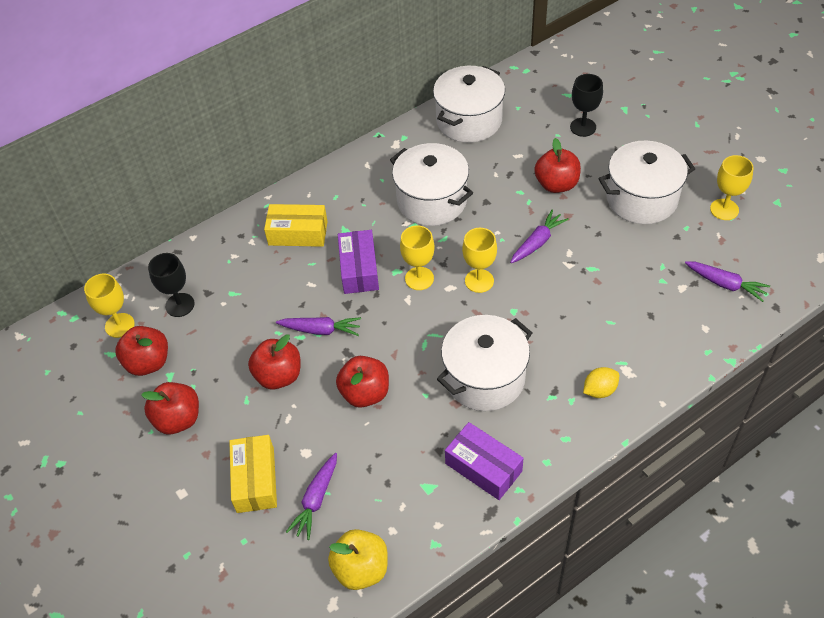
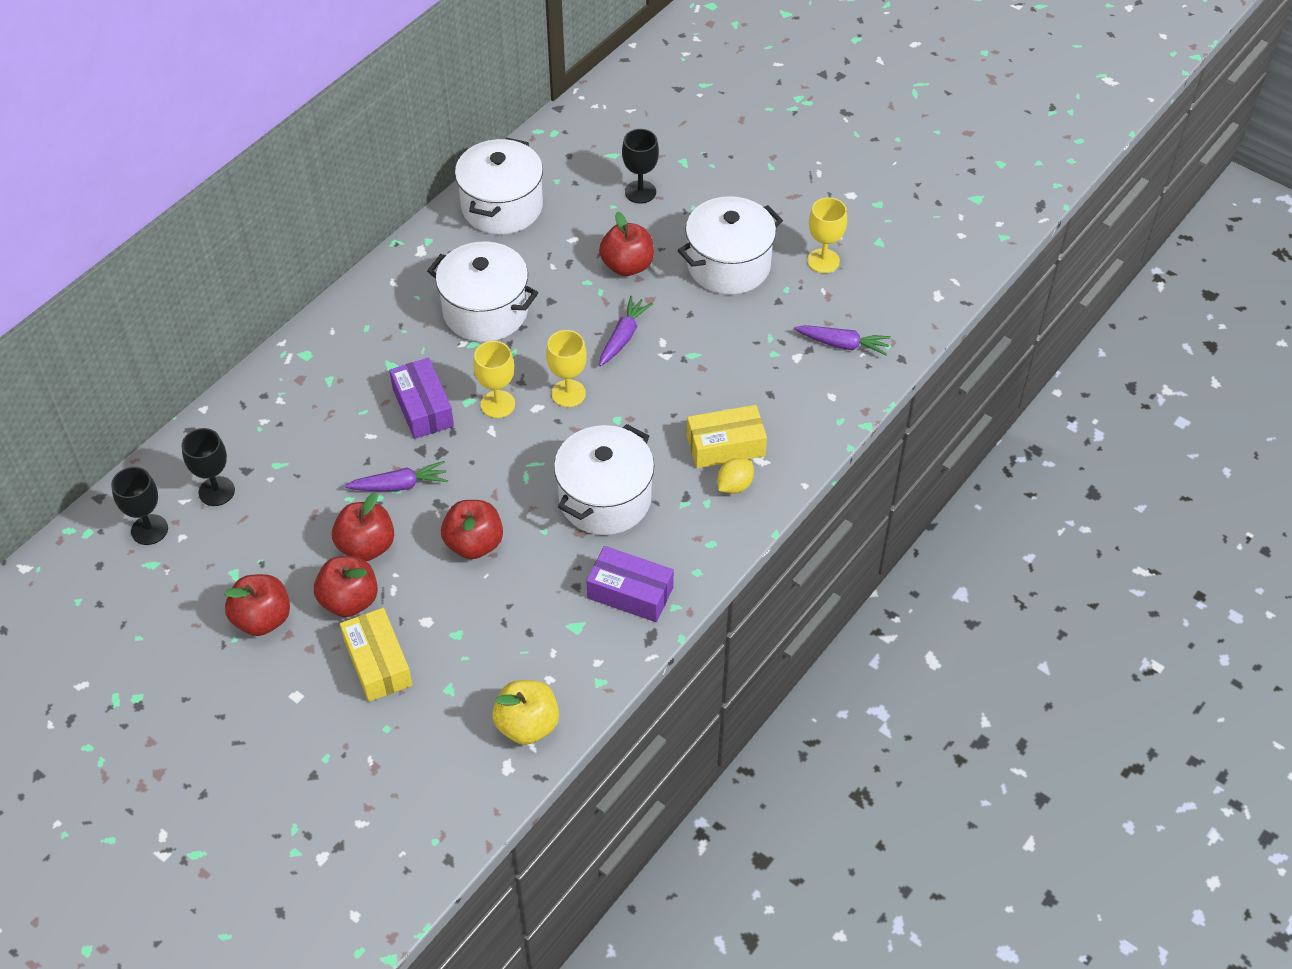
camera: 20 degrees left, 0 degrees up
yellow goblet [84,274,135,338] -> black goblet [111,467,168,545]
red apple [115,326,168,376] -> red apple moved to [314,556,378,617]
yellow box [264,204,328,247] -> yellow box moved to [687,405,767,468]
purple carrot [286,453,337,540] -> none

